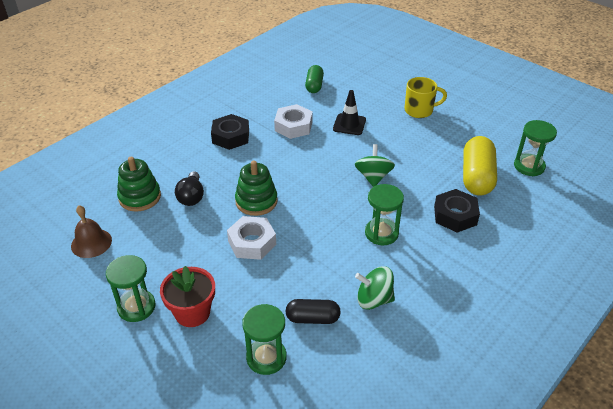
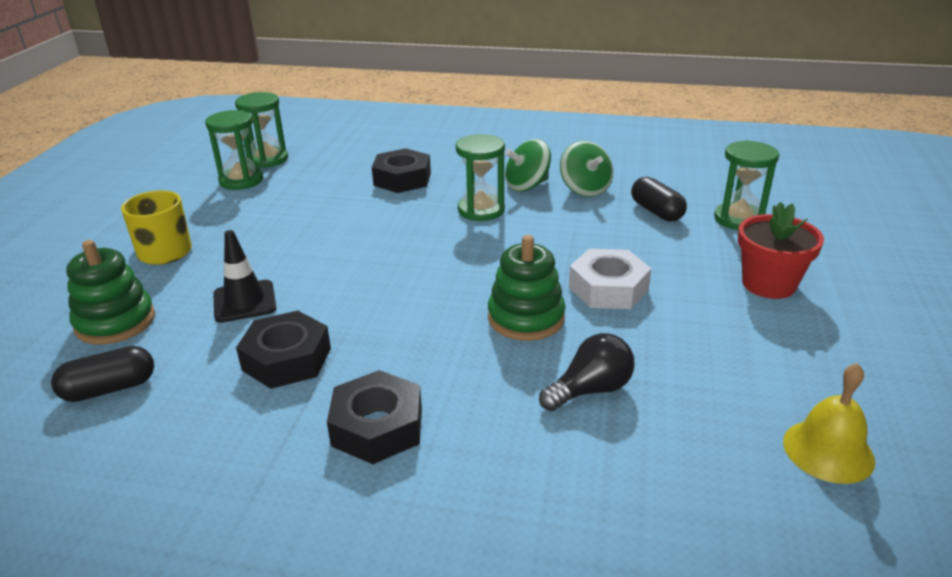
camera: 120 degrees left, 10 degrees down
brown bell [71,205,112,258] -> yellow bell [783,363,875,484]
green hourglass [106,255,156,322] -> green hourglass moved to [205,110,263,190]
green stacking toy [117,157,161,212] -> green stacking toy moved to [66,240,155,345]
white nut [274,104,313,139] -> black nut [236,311,331,389]
green capsule [305,65,324,93] -> black capsule [51,346,154,402]
green spinning top [355,144,395,187] -> green spinning top moved to [505,139,551,192]
yellow capsule [463,136,497,195] -> none

